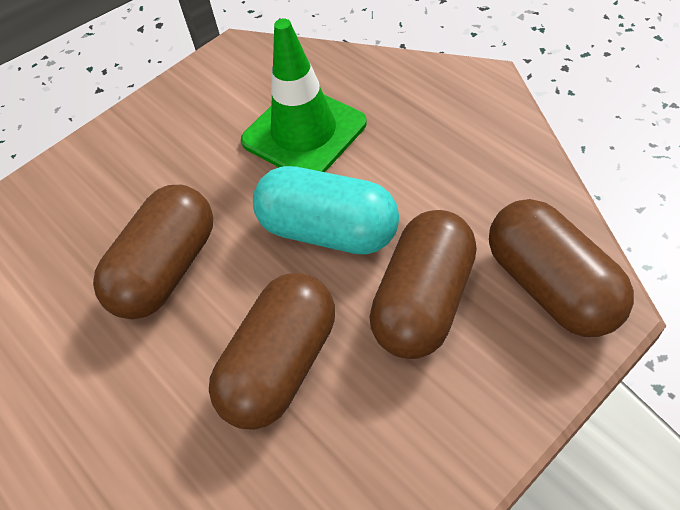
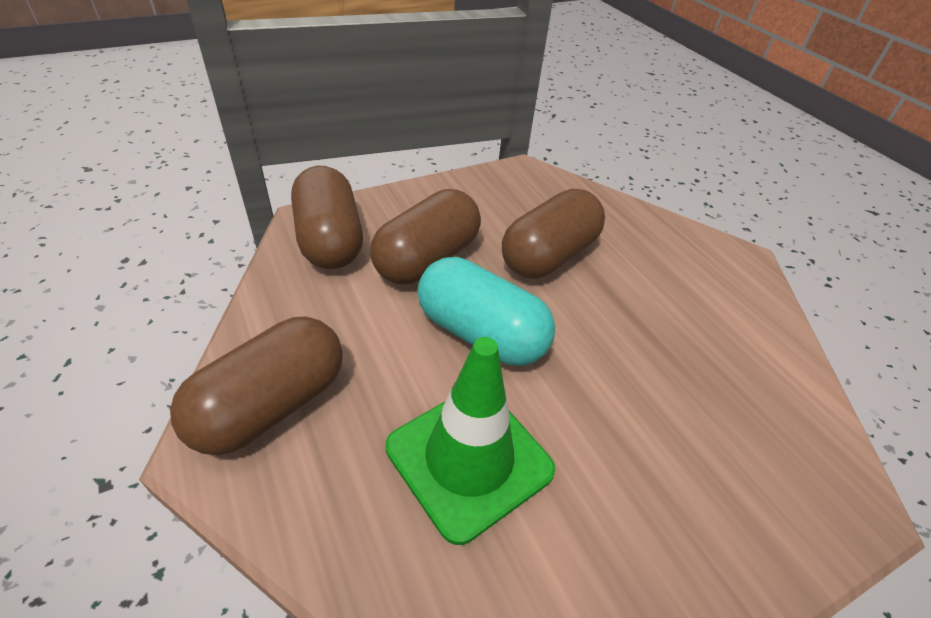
camera: 175 degrees left, 10 degrees down
brown capsule [93,185,213,320] -> brown capsule moved to [170,316,343,455]

